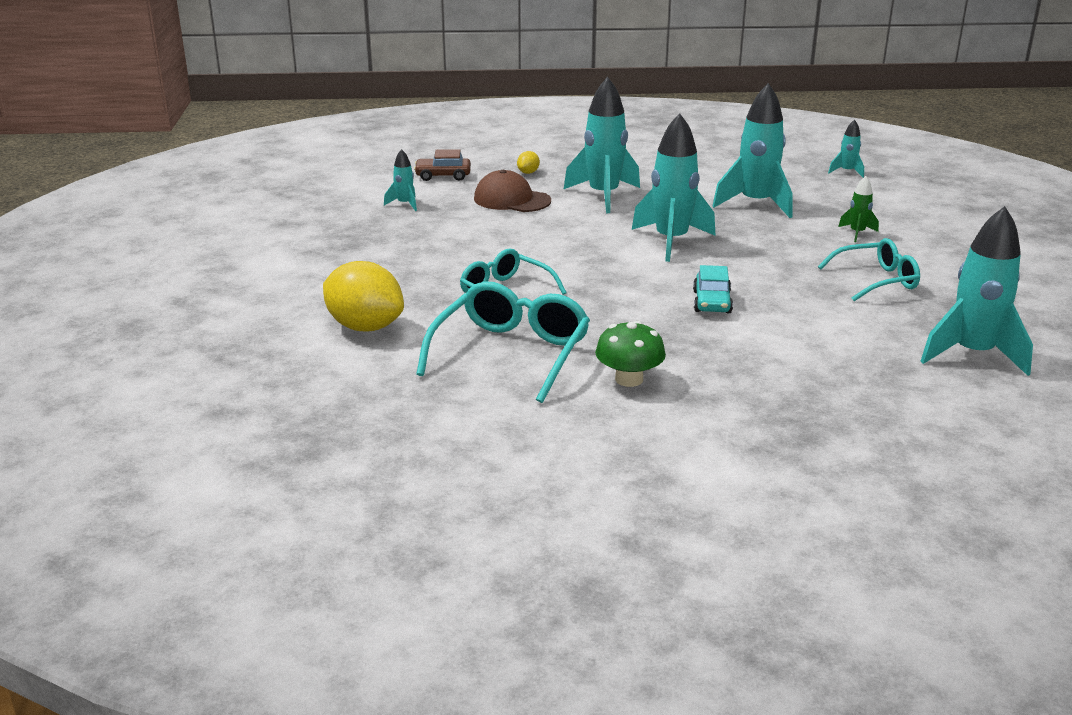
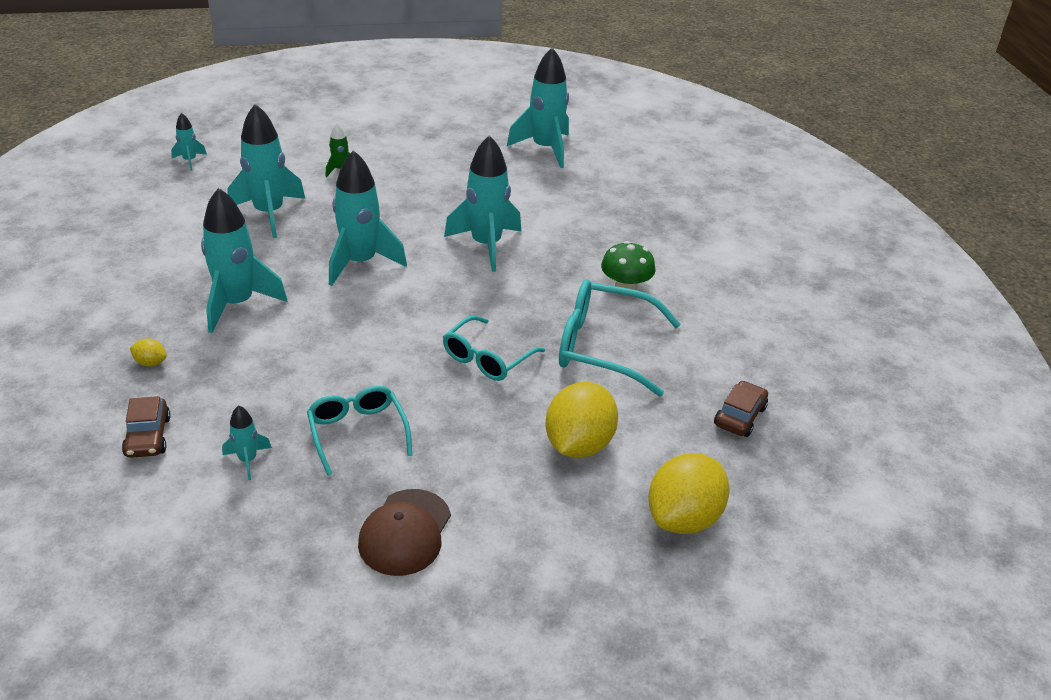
camera: 100 degrees left, 10 degrees up
brown cap [474,170,551,212] -> brown cap moved to [358,489,451,576]
turquoise car [693,265,733,313] -> turquoise rocket [444,135,521,272]
turquoise glasses [818,238,920,301] -> turquoise glasses moved to [307,386,412,476]
none -> yellow lemon [648,453,730,534]
none -> brown car [714,381,768,437]

